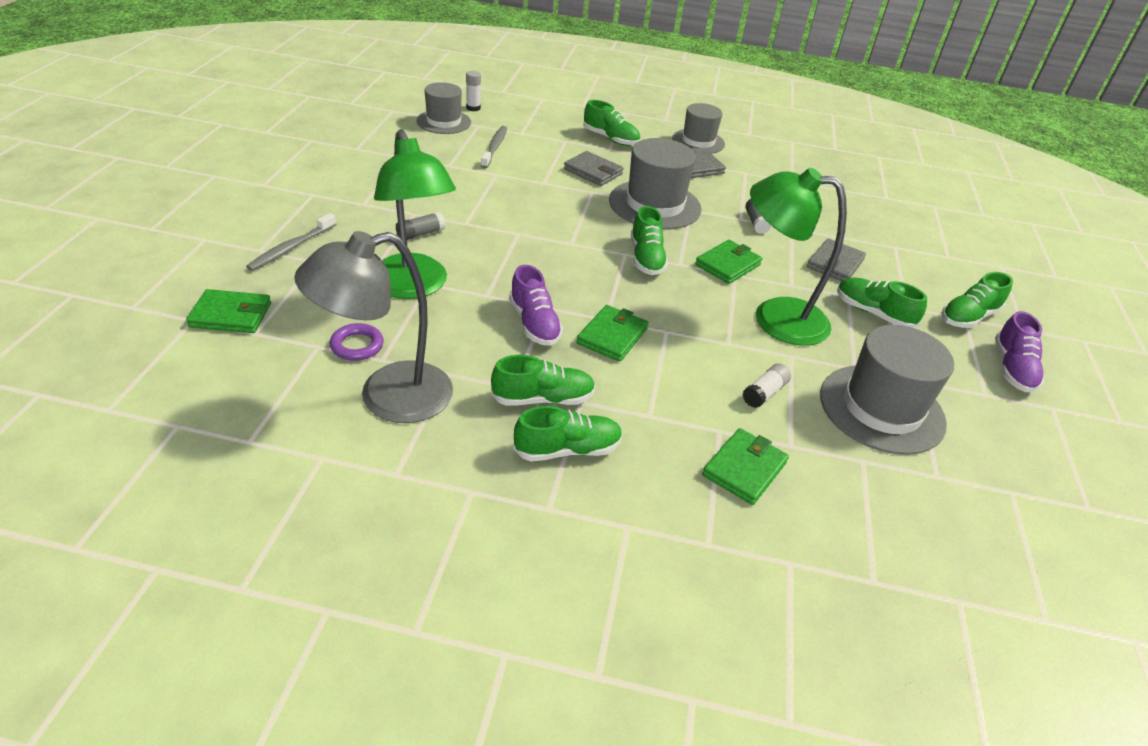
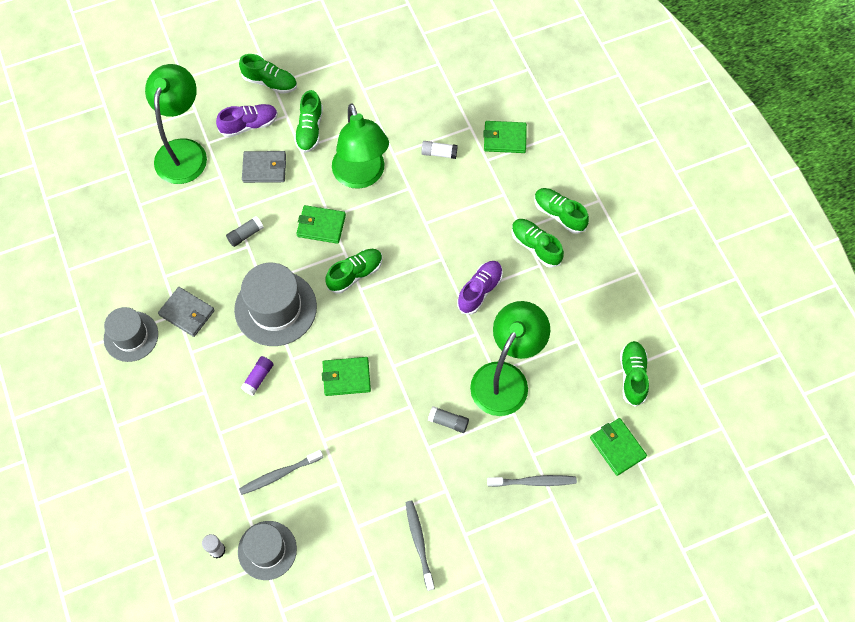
camera: 120 degrees left, 25 degrees up
grey lamp [294,231,453,423] -> none
purple ring [330,323,384,361] -> none
grey wallet [564,151,624,186] -> purple glue stick [241,356,274,396]
green wallet [577,305,648,362] -> green wallet moved to [322,357,371,396]
green shoe [583,100,640,146] -> green shoe moved to [620,341,649,407]
grey hat [820,325,954,455] -> none
purple shoe [995,311,1045,392] -> purple shoe moved to [216,104,278,137]
none -> green lamp [145,64,207,184]
none -> grey toothbrush [405,500,435,591]

